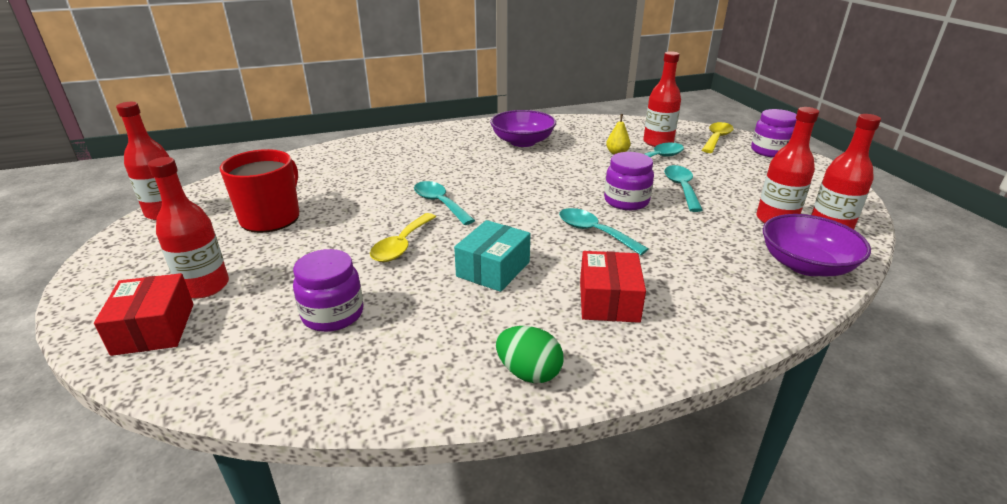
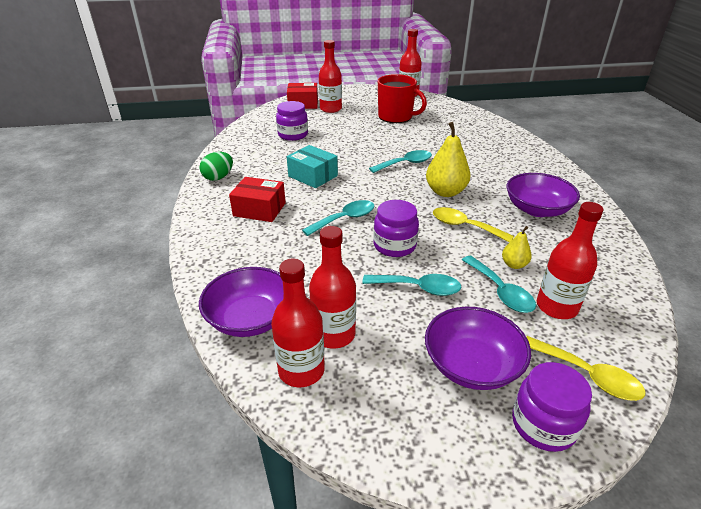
camera: 100 degrees right, 5 degrees up
yellow spoon [370,213,436,262] -> yellow spoon moved to [433,207,514,242]
none -> purple bowl [425,307,531,390]
none -> yellow pear [426,122,471,197]

